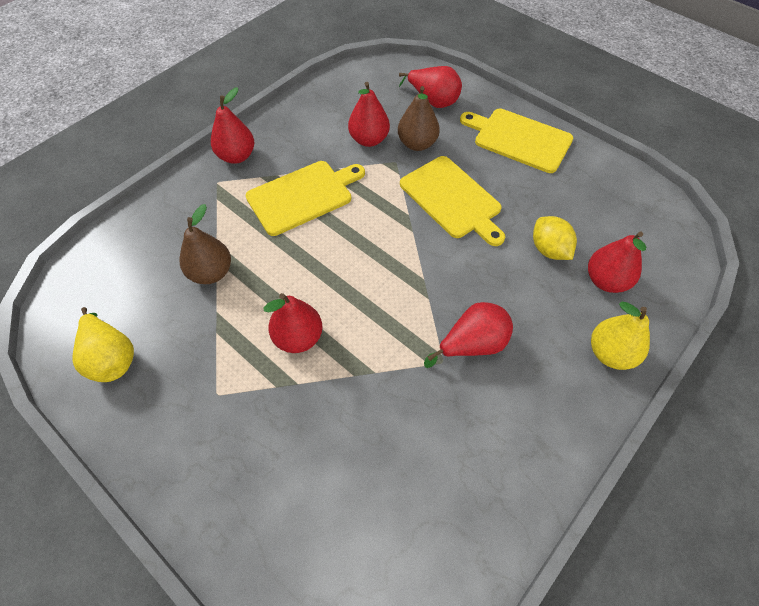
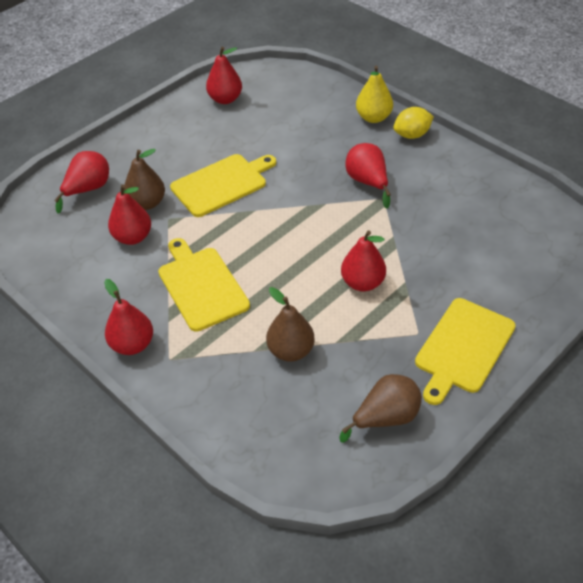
camera: 85 degrees left, 10 degrees down
yellow pear [73,307,134,382] -> brown pear [339,374,422,443]
yellow cutting board [460,109,573,173] -> yellow cutting board moved to [415,298,516,405]
yellow lemon [533,216,577,260] -> yellow lemon moved to [393,107,434,139]
red pear [588,232,646,293] -> red pear moved to [206,47,242,104]

